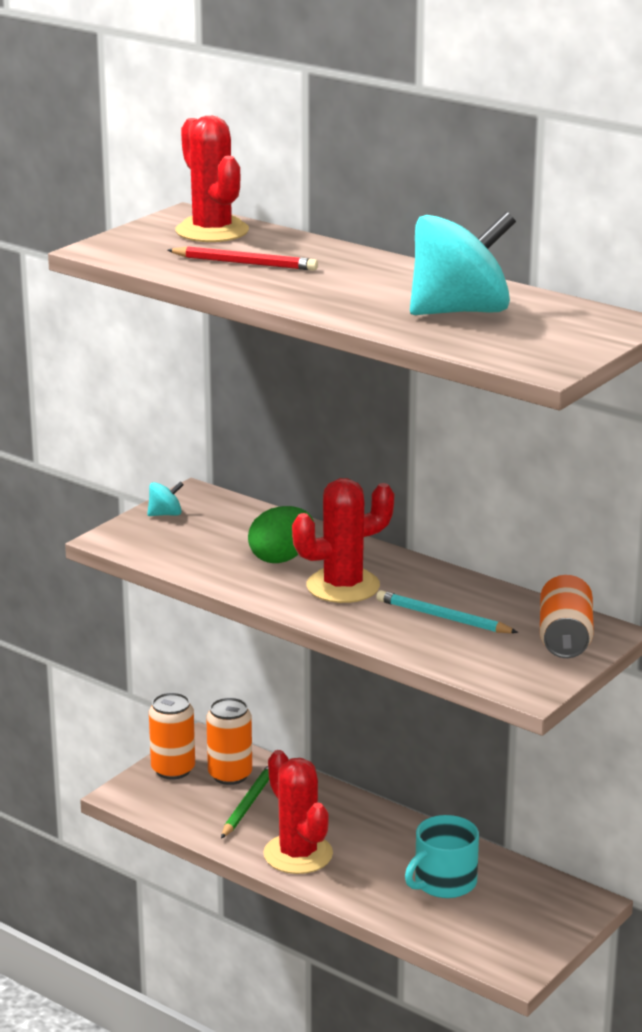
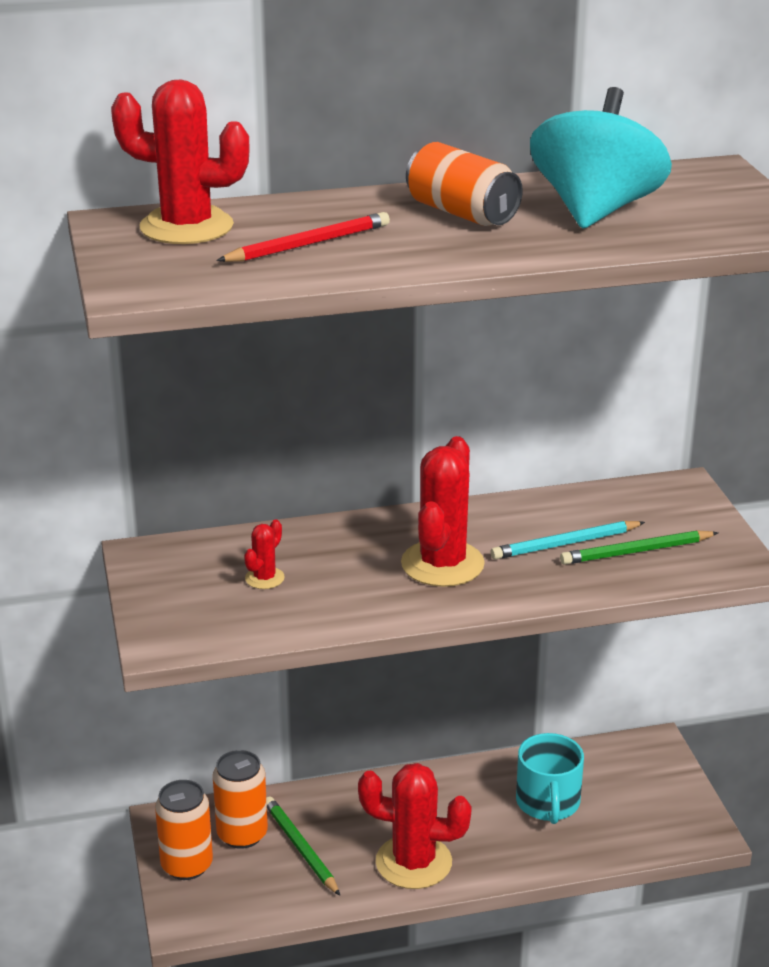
camera: 50 degrees left, 5 degrees up
turquoise spinning top [147,481,184,516] -> none
green egg [248,506,314,563] -> none
orange can [540,575,594,658] -> orange can moved to [406,142,523,226]
none -> red cactus [244,519,285,589]
none -> green pencil [560,530,718,565]

